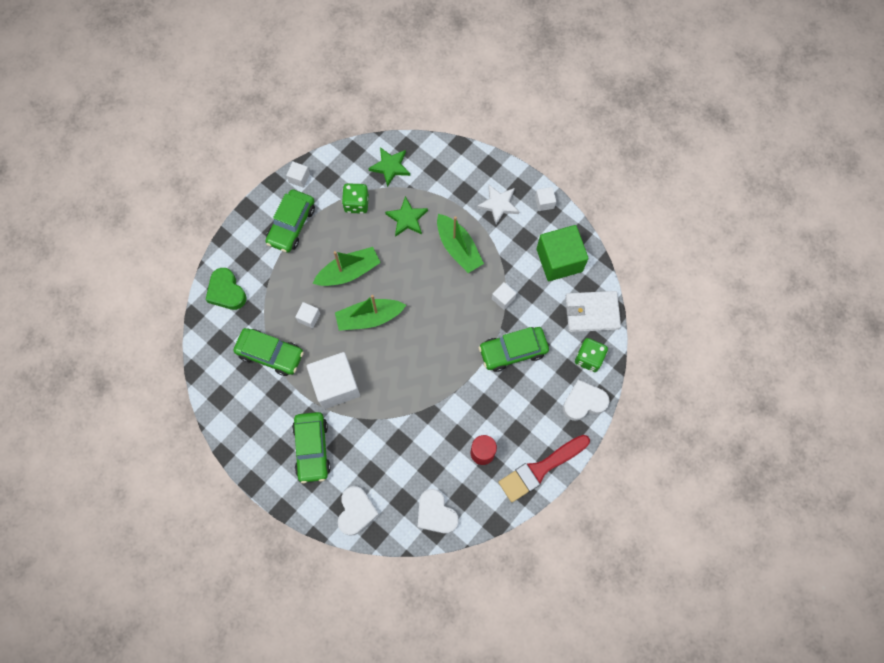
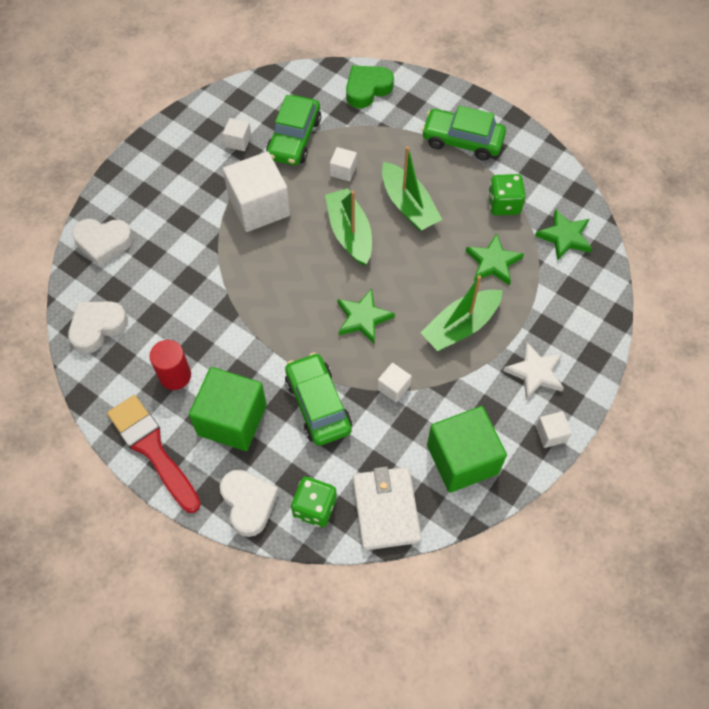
camera: 85 degrees right, 10 degrees down
white cube [286,162,310,188] -> white cube moved to [223,118,251,151]
green car [292,412,331,483] -> none
none -> green cube [189,367,267,451]
none -> green star [337,288,395,344]

